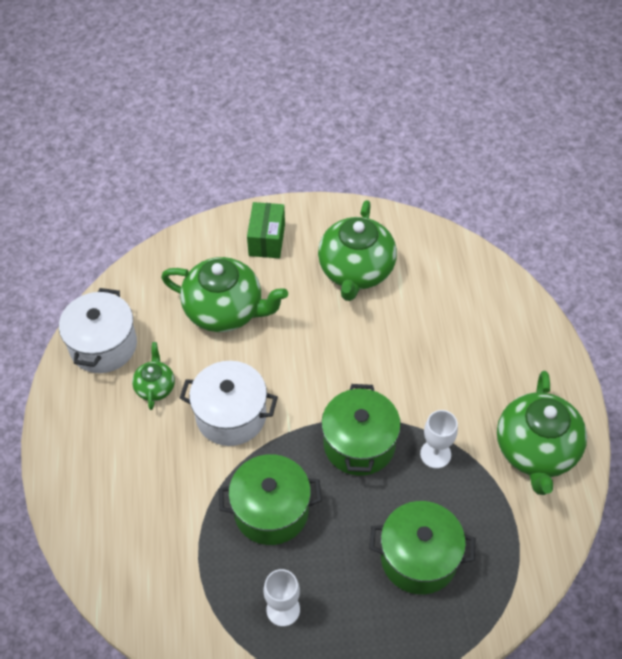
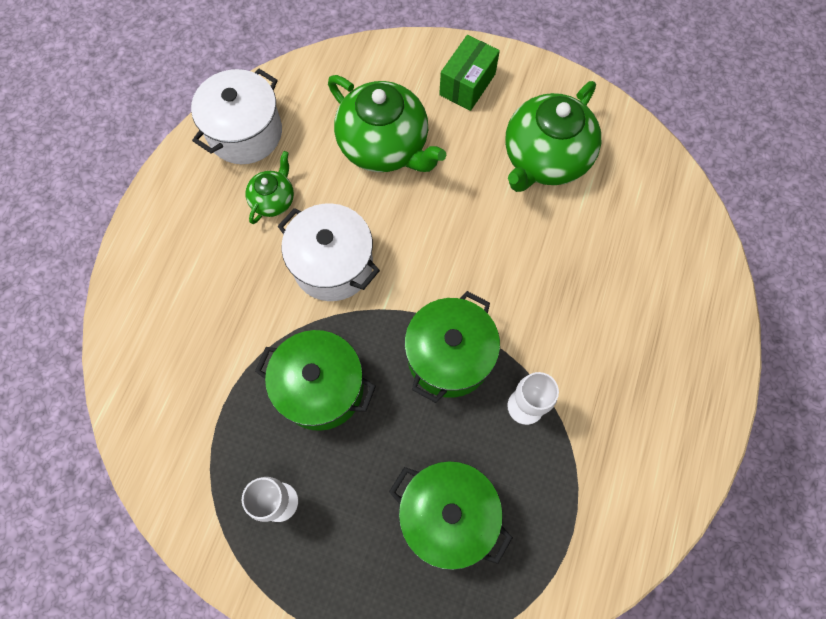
camera: 25 degrees right, 15 degrees up
green teapot [497,371,587,495] -> none

